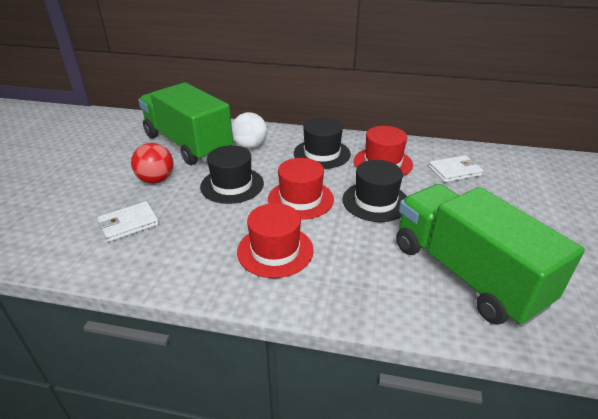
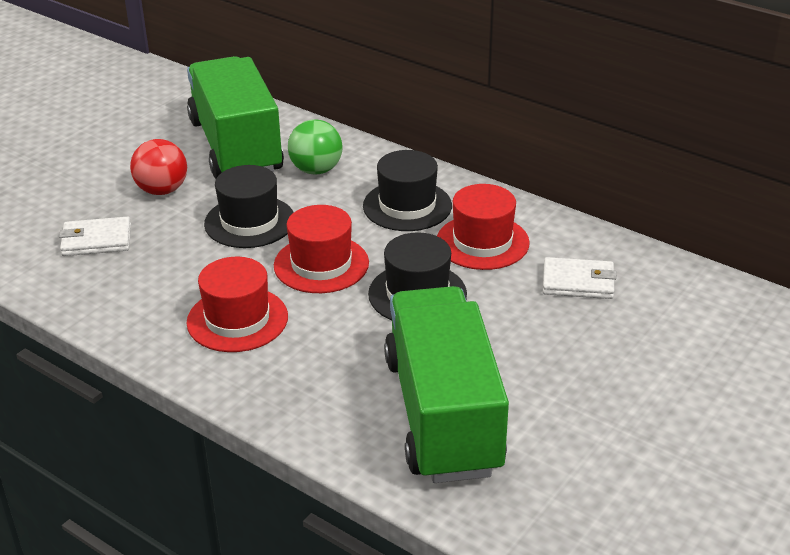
camera: 25 degrees right, 0 degrees up
white ball [232,112,267,149] -> green ball [288,119,343,174]

